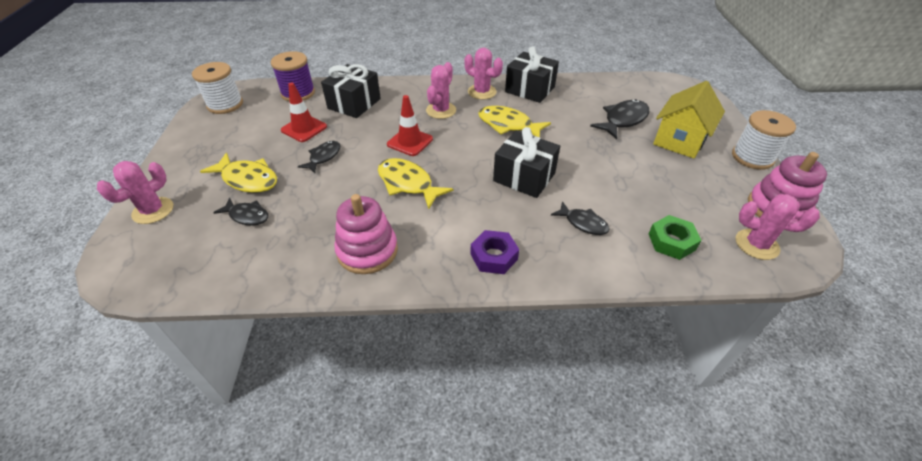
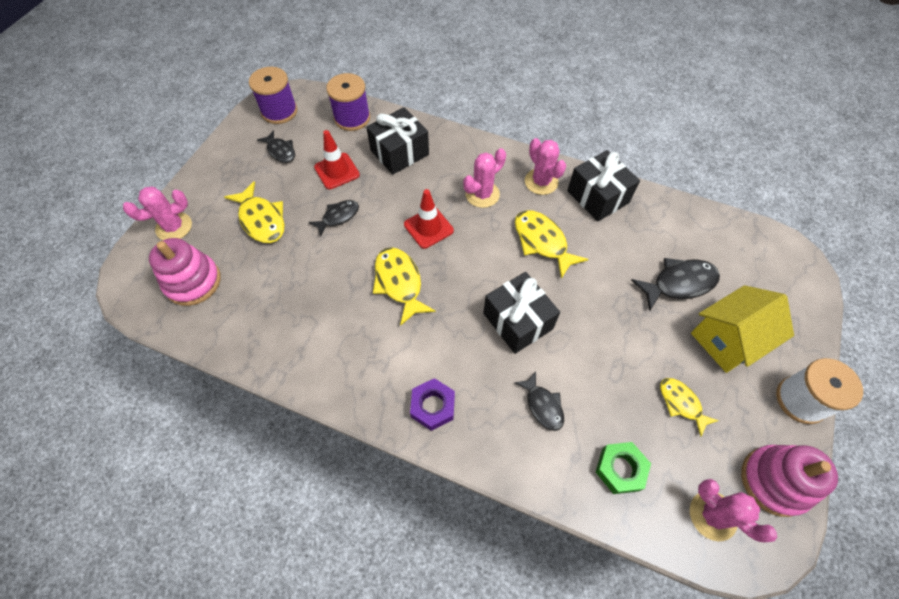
camera: 25 degrees right, 15 degrees up
white spool [192,62,243,114] -> purple spool [249,67,297,124]
black fish [213,198,268,226] -> black fish moved to [257,130,295,163]
pink stacking toy [334,194,398,274] -> pink stacking toy moved to [149,238,221,306]
none -> yellow fish [660,378,719,437]

